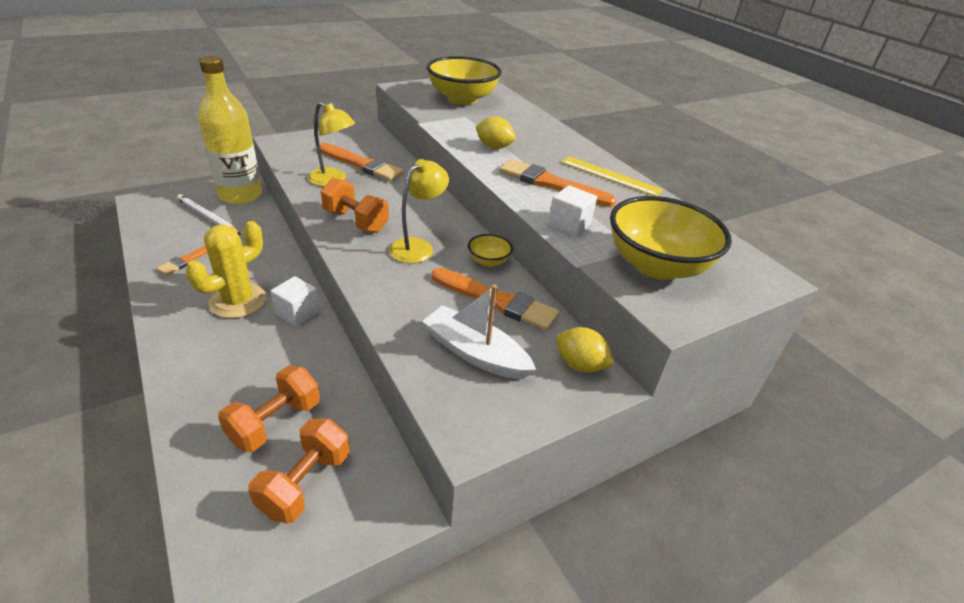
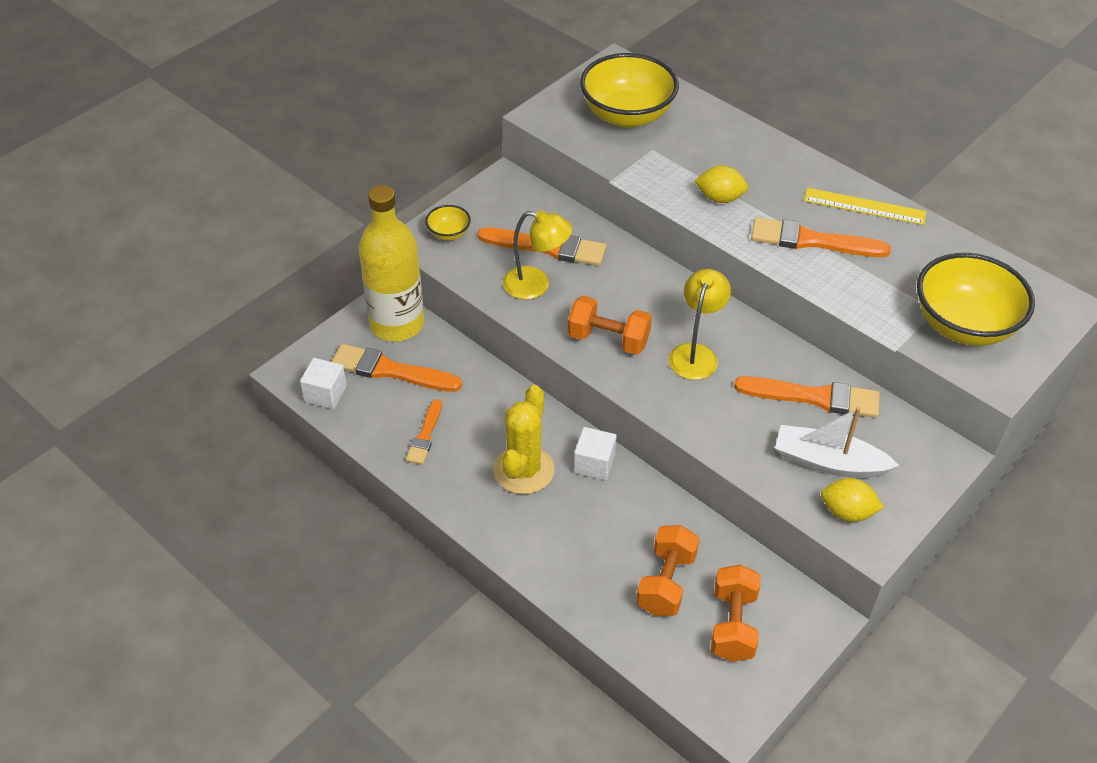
camera: 15 degrees left, 10 degrees up
white pencil [177,194,241,235] -> orange brush [331,344,462,392]
yellow bowl [468,234,513,267] -> yellow bowl moved to [425,205,471,241]
white cube [548,185,597,237] -> white cube moved to [300,358,347,409]
yellow lemon [556,327,614,373] -> yellow lemon moved to [821,478,884,522]

